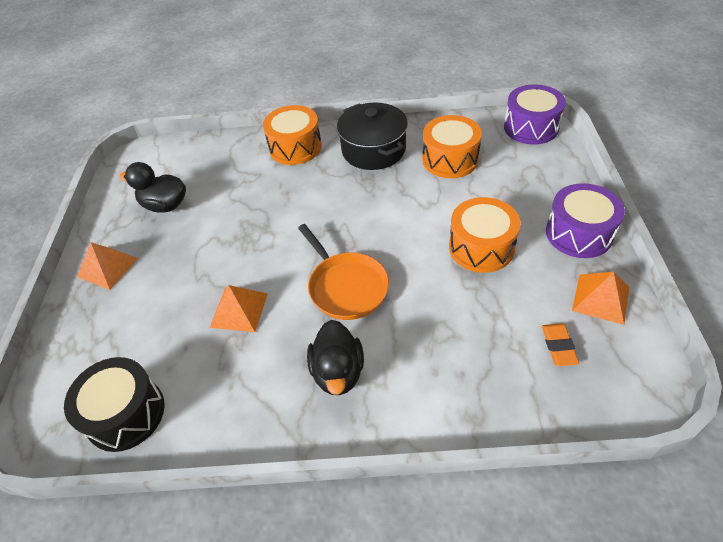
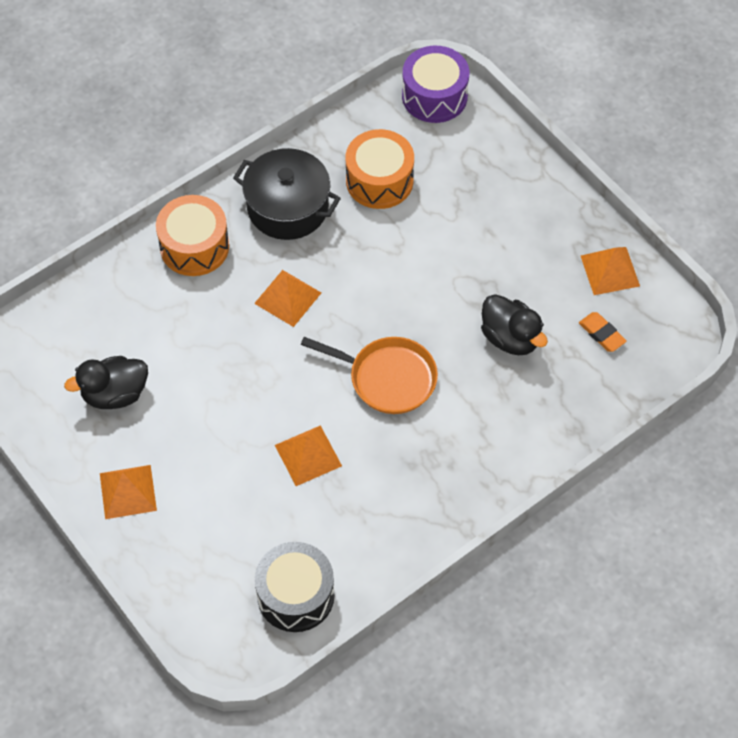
camera: 40 degrees left, 10 degrees up
black duck [307,320,364,395] -> black duck moved to [481,294,548,355]
orange drum [449,197,521,273] -> none
purple drum [546,183,625,258] -> none
none -> orange pyramid [254,270,321,327]

